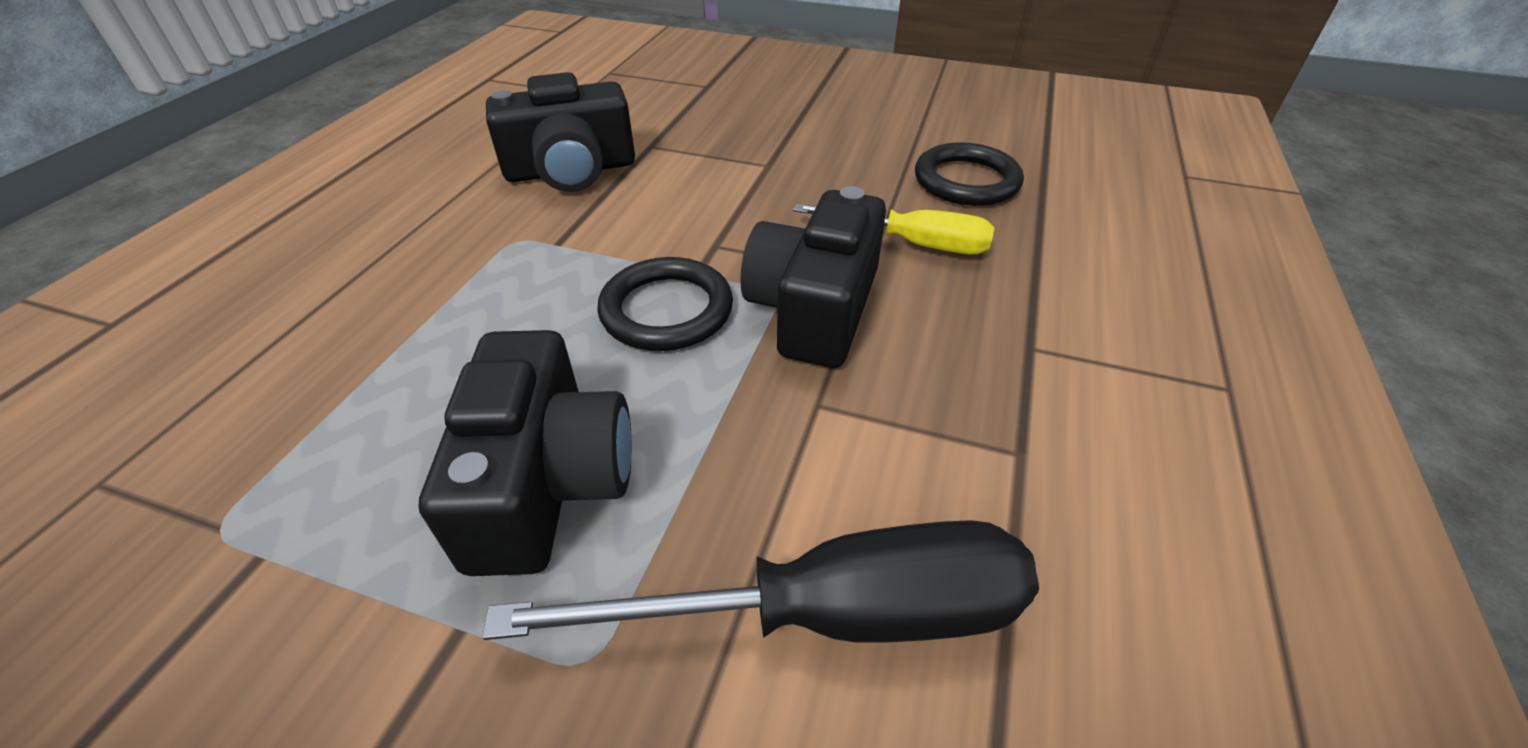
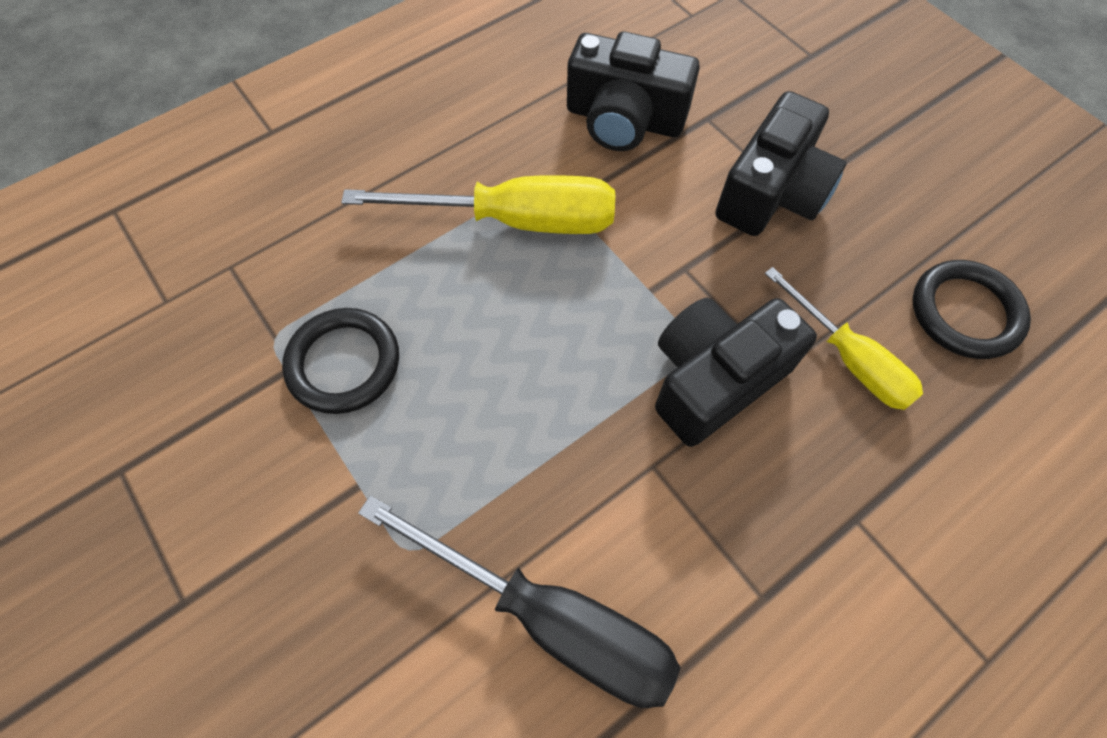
camera: 35 degrees right, 20 degrees up
black camera [419,330,632,576] -> black camera moved to [715,91,847,236]
black ring [597,257,733,351] -> black ring moved to [282,308,399,414]
none -> yellow screwdriver [341,175,615,234]

